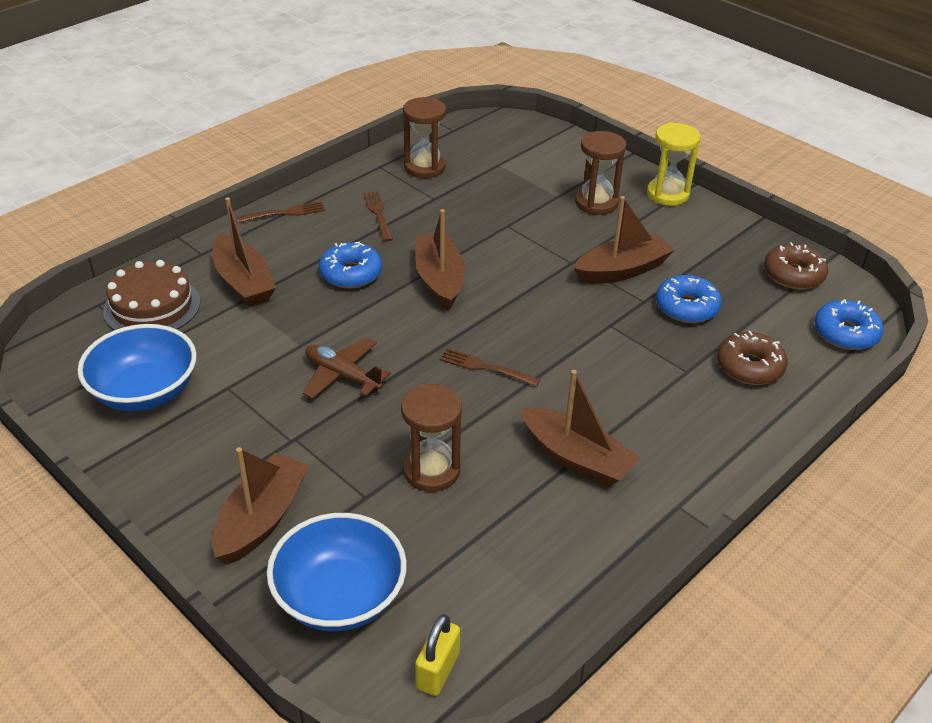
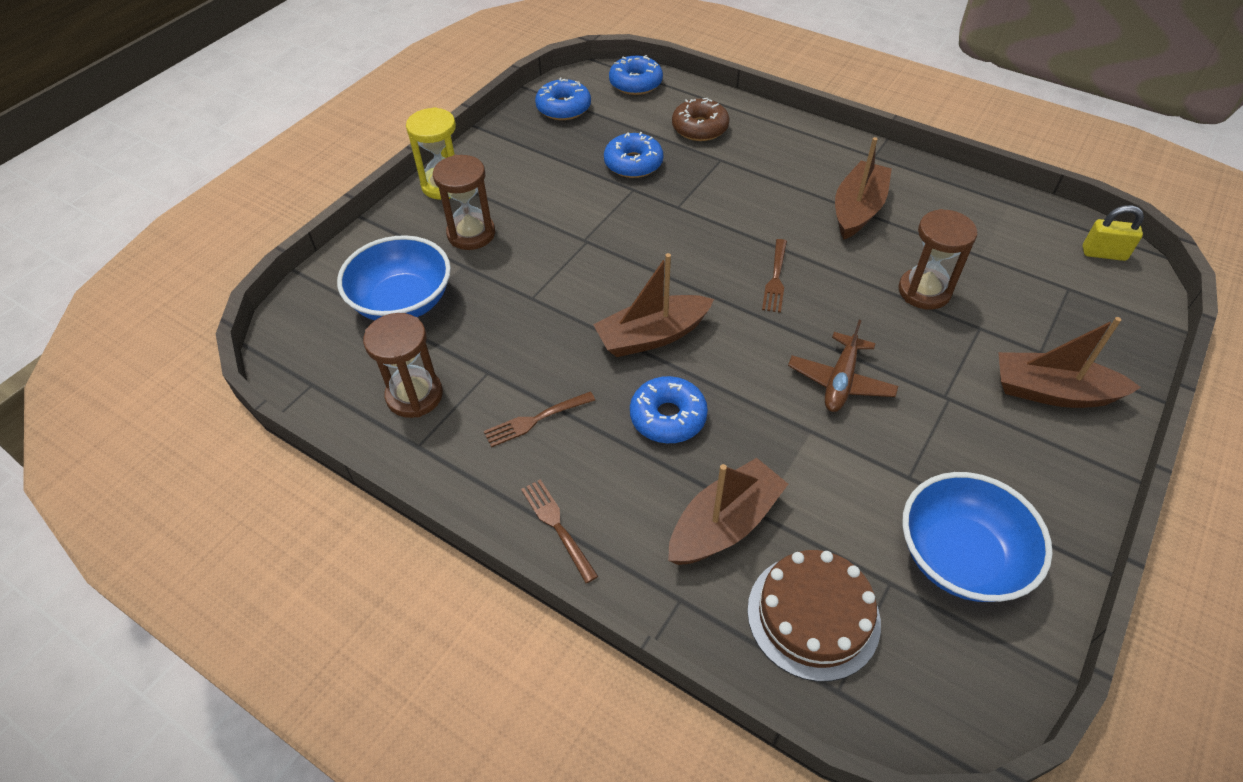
camera: 100 degrees left, 10 degrees up
blue bowl [267,513,407,631] -> blue bowl moved to [337,235,451,320]
brown boat [574,196,674,284] -> none
brown donut [764,242,828,290] -> blue donut [535,78,591,120]

